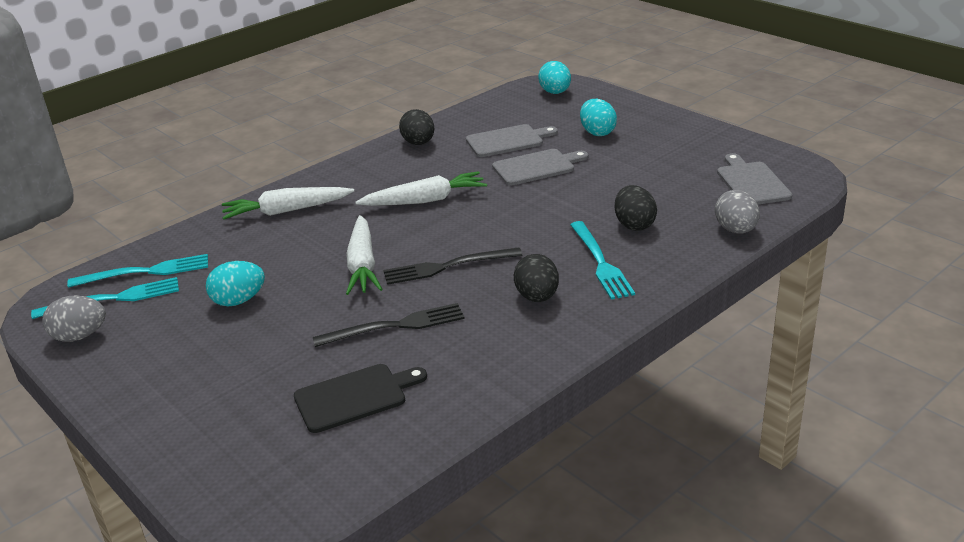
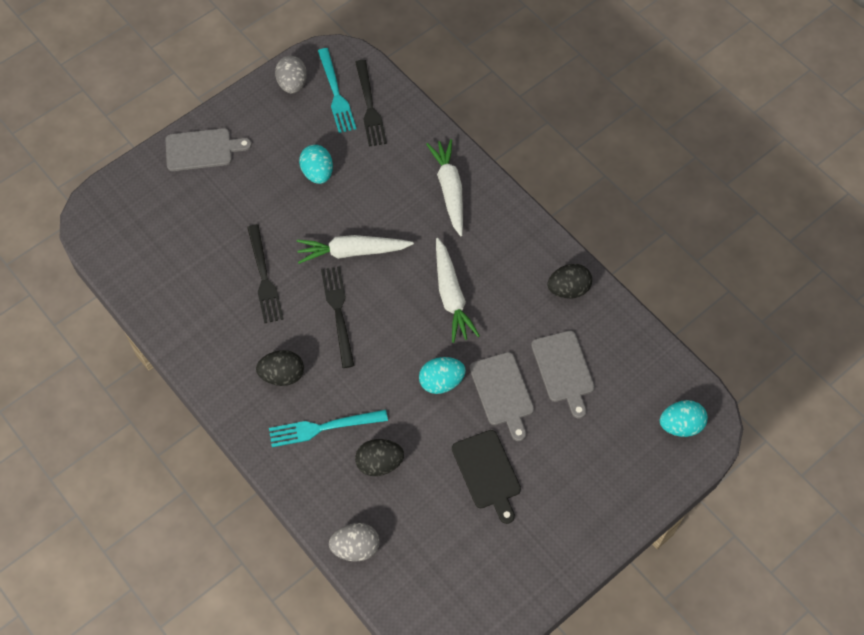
camera: 90 degrees right, 30 degrees up
turquoise fork [67,254,208,288] -> black fork [355,60,387,147]
black cutting board [294,364,427,433] -> black cutting board moved to [452,430,521,524]
turquoise egg [580,99,617,136] -> turquoise egg moved to [419,357,466,394]
grey cutting board [717,153,792,205] -> grey cutting board moved to [165,128,252,171]

